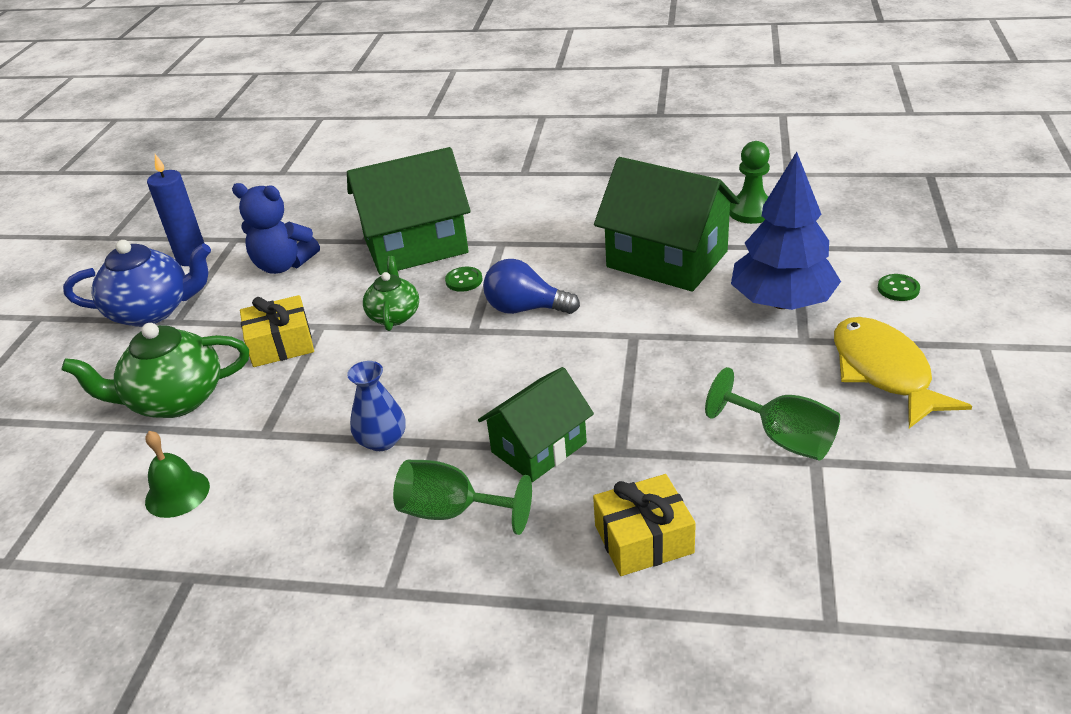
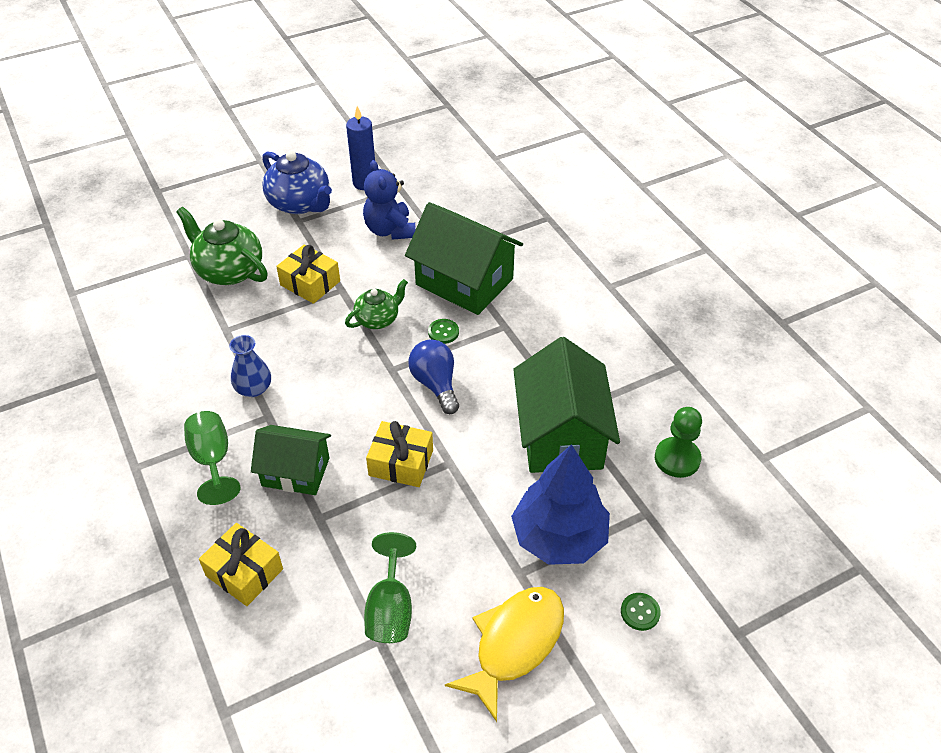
camera: 50 degrees right, 10 degrees up
green bell [145,431,210,518] -> none
none -> yellow gift [366,421,433,487]

